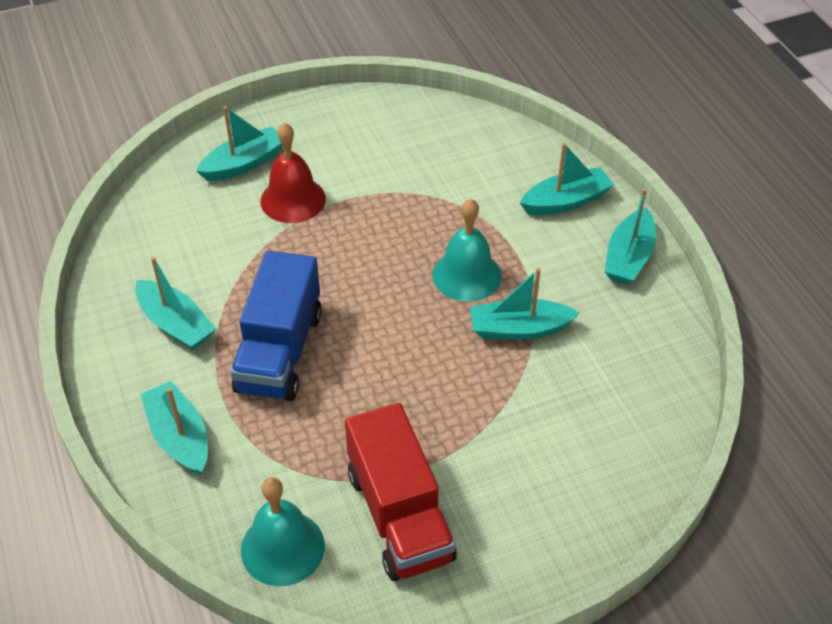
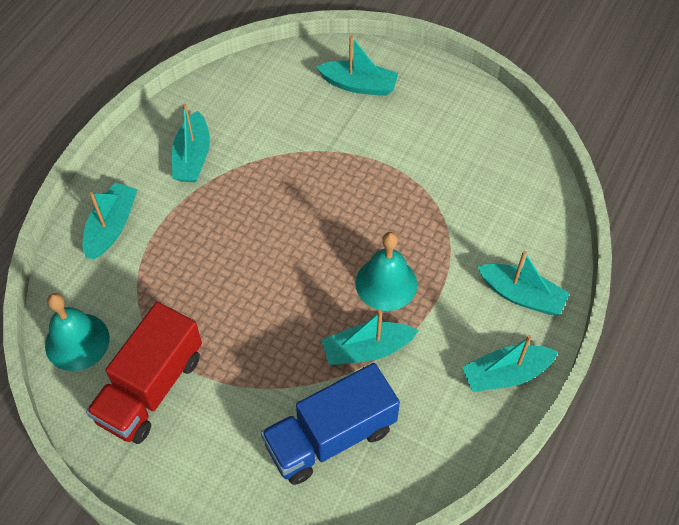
camera: 50 degrees right, 10 degrees up
blue truck [230,250,322,401] -> blue truck moved to [261,363,400,485]
red bell [260,122,326,223] -> none
turquoise boat [470,268,580,340] -> turquoise boat turned 60 degrees counterclockwise [322,310,419,365]

